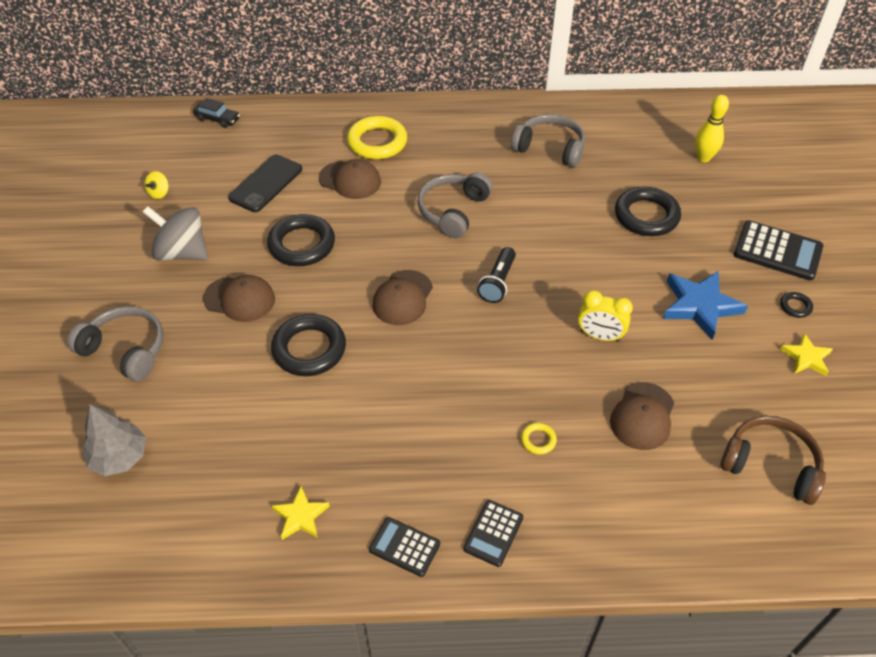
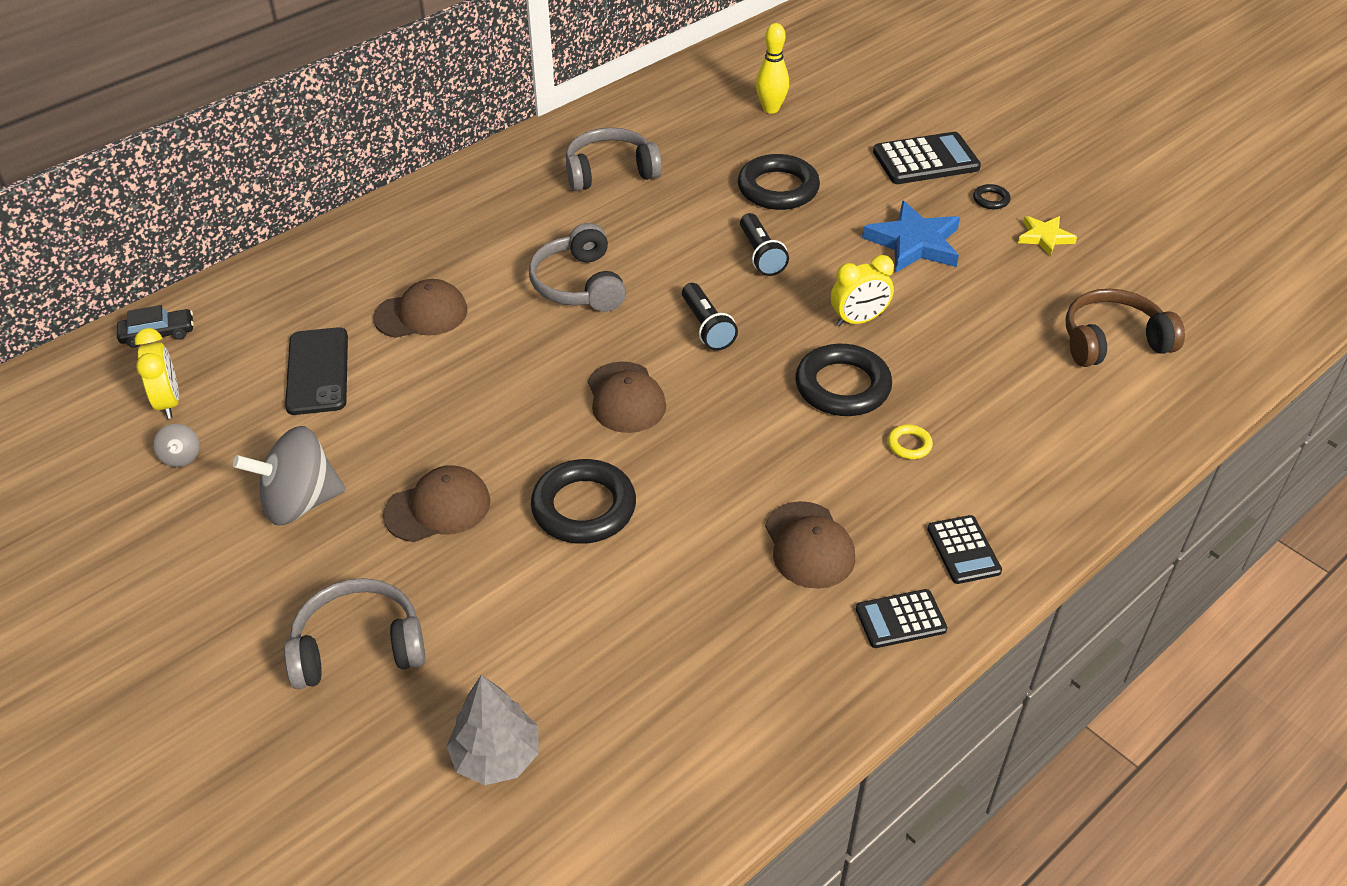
camera: 40 degrees left, 5 degrees down
yellow spinning top [144,171,169,199] -> grey spinning top [153,424,200,467]
black ring [267,214,335,266] -> black ring moved to [795,344,892,416]
yellow star [272,486,330,540] -> none
yellow ring [347,116,407,160] -> none
brown cap [610,382,674,450] -> brown cap moved to [765,501,855,589]
none -> yellow clock [135,328,179,419]
none -> black flashlight [740,213,789,276]

